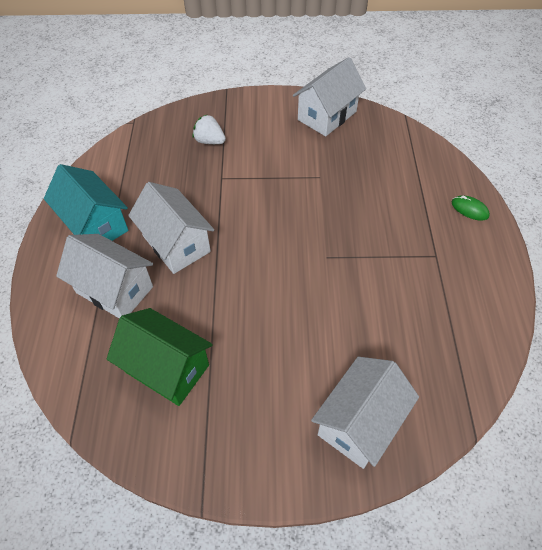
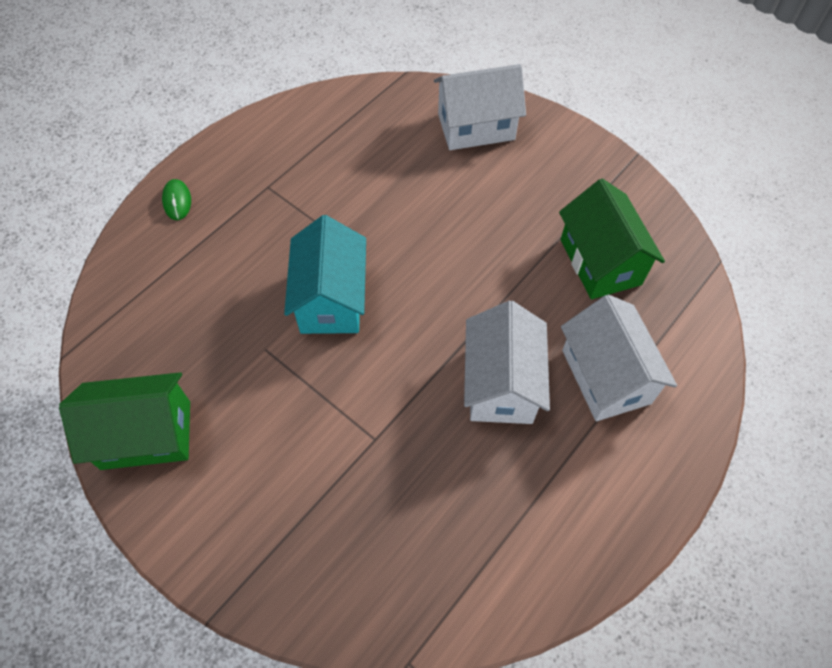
camera: 140 degrees left, 5 degrees up
turquoise house [44,164,128,241] -> turquoise house moved to [284,215,366,334]
white strawberry [193,115,226,144] -> none
white house [293,57,366,136] -> green house [59,372,190,470]

